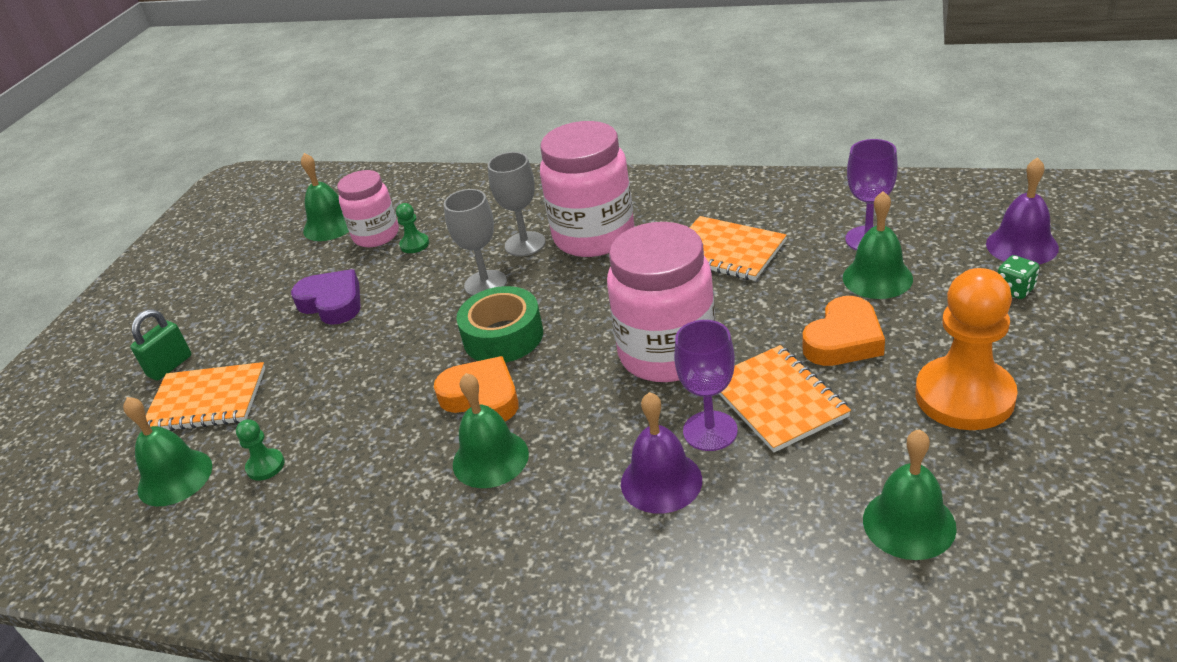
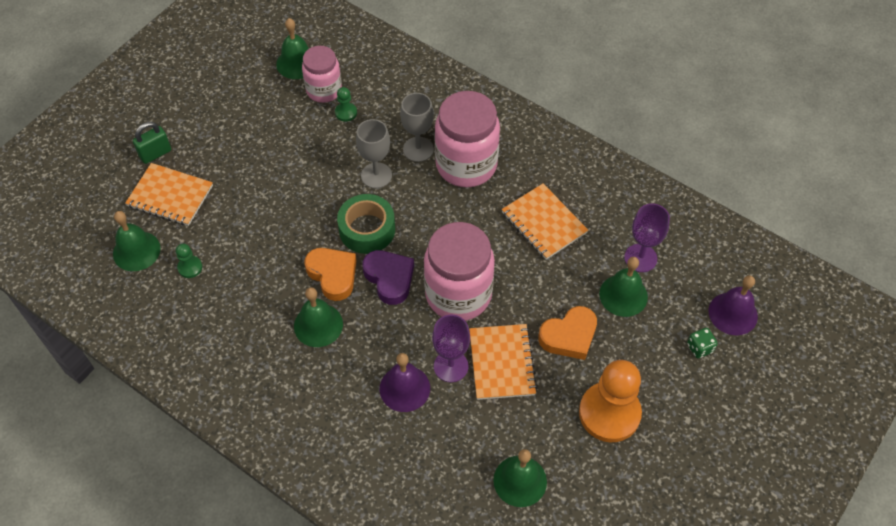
camera: 15 degrees right, 20 degrees up
purple heart [291,269,361,325] -> purple heart moved to [362,250,414,305]

